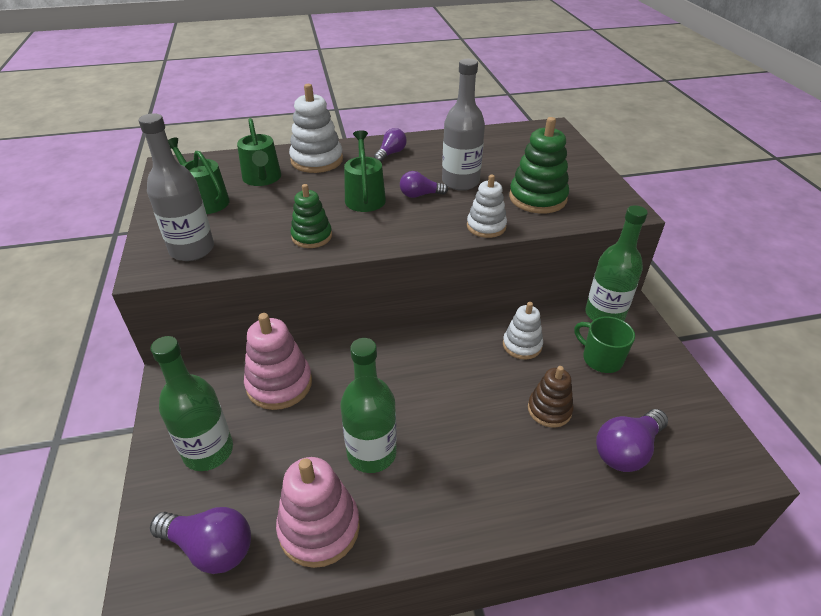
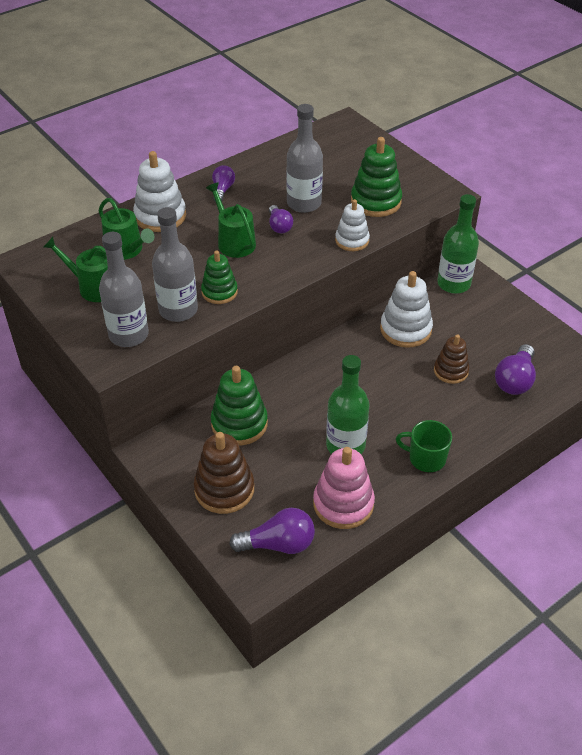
camera: 25 degrees left, 5 degrees up
green bottle [151,336,233,471] -> brown stacking toy [194,432,254,514]
pink stacking toy [244,313,312,410] -> green stacking toy [211,366,268,445]
purple light bulb [400,171,448,198] -> purple light bulb turned 75 degrees counterclockwise [269,205,293,234]
white stacking toy [503,302,543,360] -> white stacking toy [380,271,433,348], size x1.55
green mug [574,317,635,373] -> green mug moved to [396,420,452,472]
none -> grey bottle [152,207,198,322]

